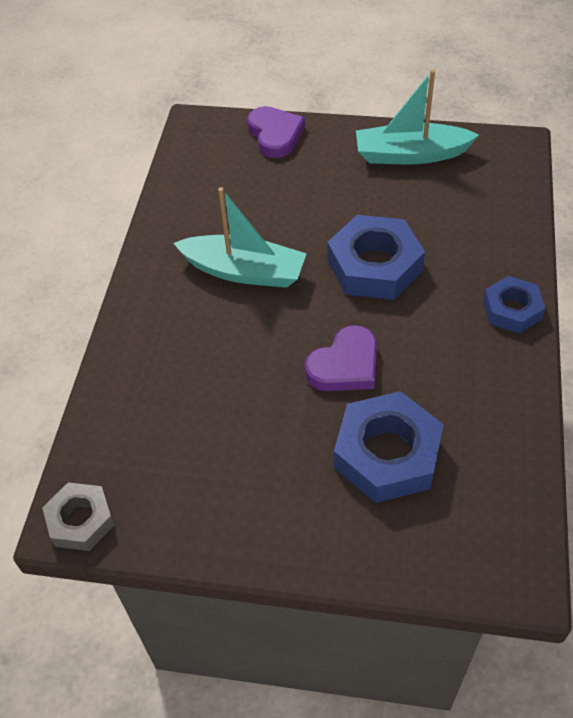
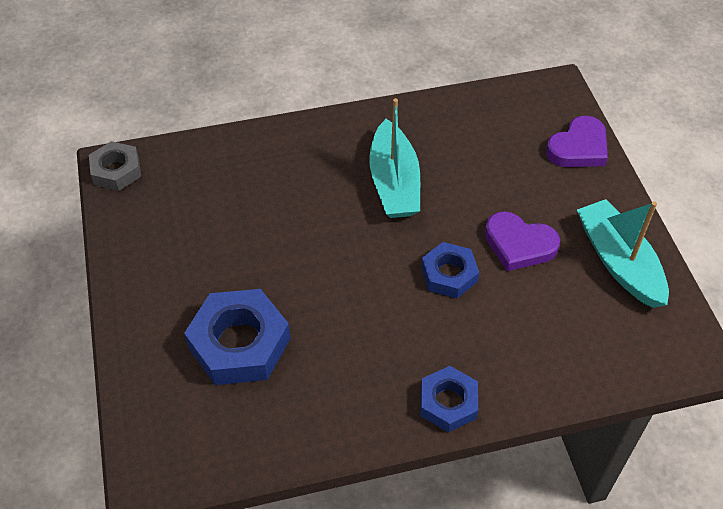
camera: 65 degrees right, 0 degrees up
purple heart [305,325,377,391] -> purple heart moved to [485,211,560,271]
blue nut [328,215,425,300] -> blue nut [421,242,479,298], size x0.60

